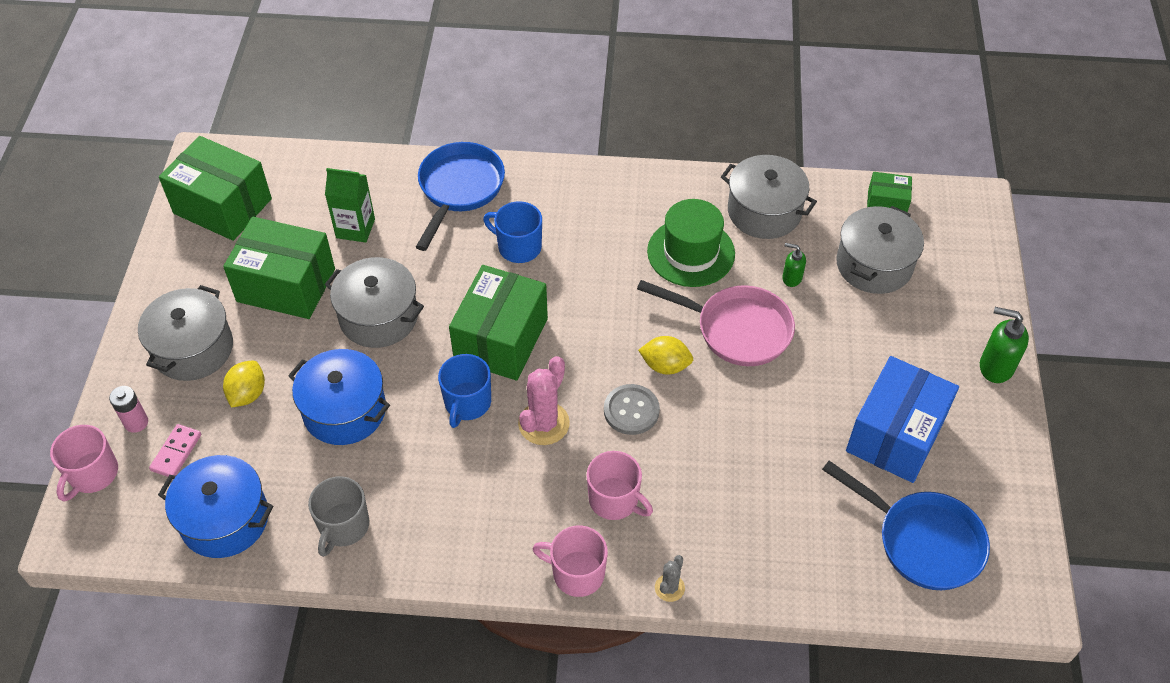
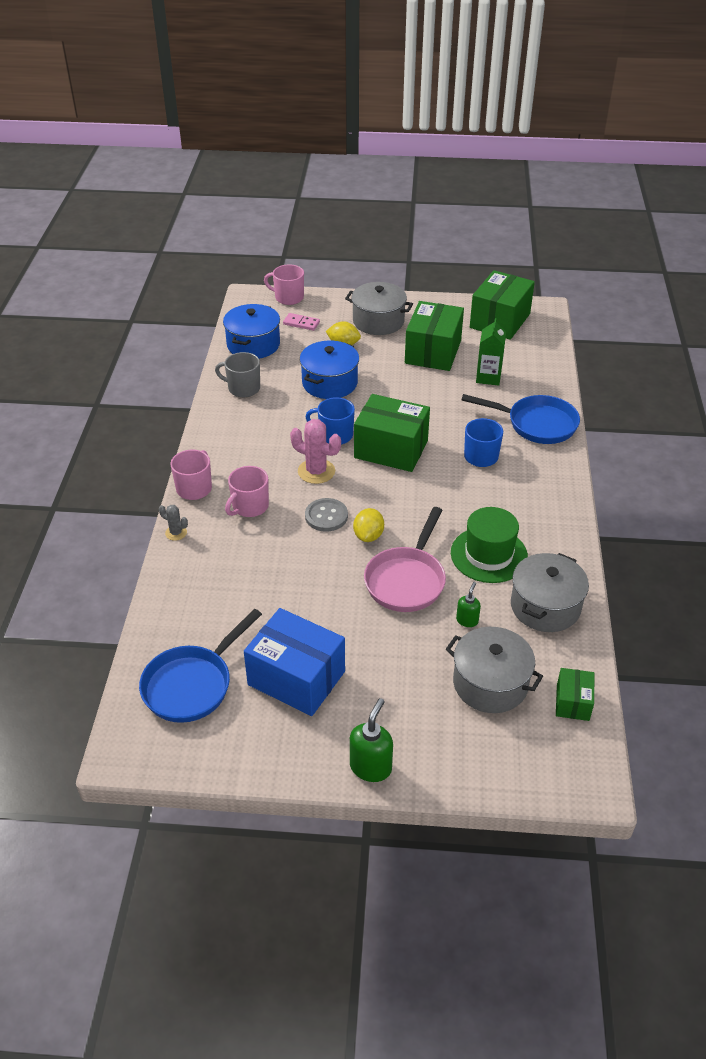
camera: 90 degrees right, 10 degrees down
pink battery [109,386,148,433] -> none
grey pot [325,257,424,348] -> none

